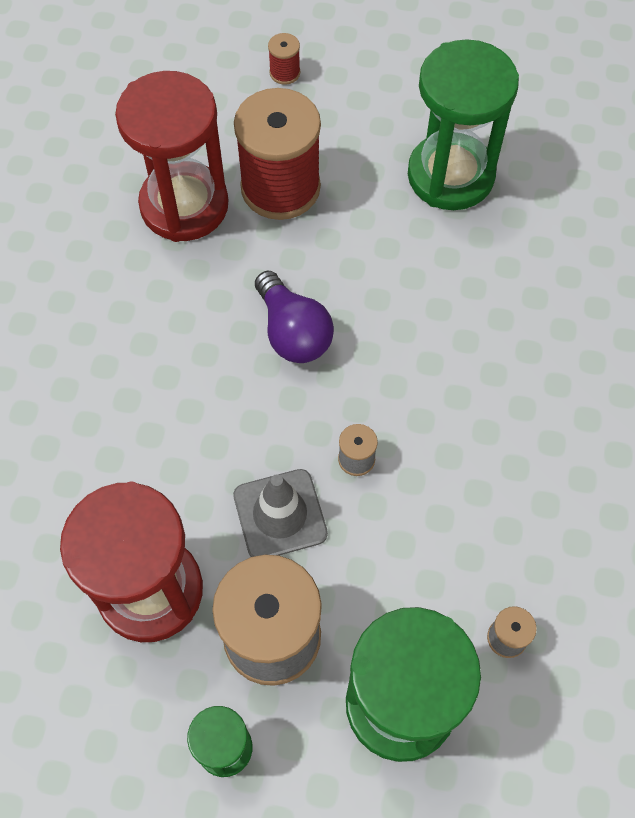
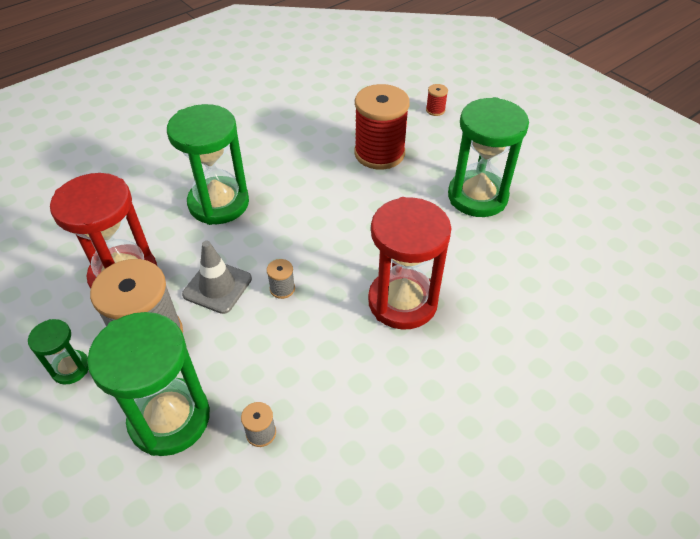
camera: 40 degrees right, 15 degrees down
red hourglass [115,71,228,242] -> red hourglass moved to [368,197,451,330]
purple light bulb [255,271,334,363] -> none
none -> green hourglass [167,104,249,225]

